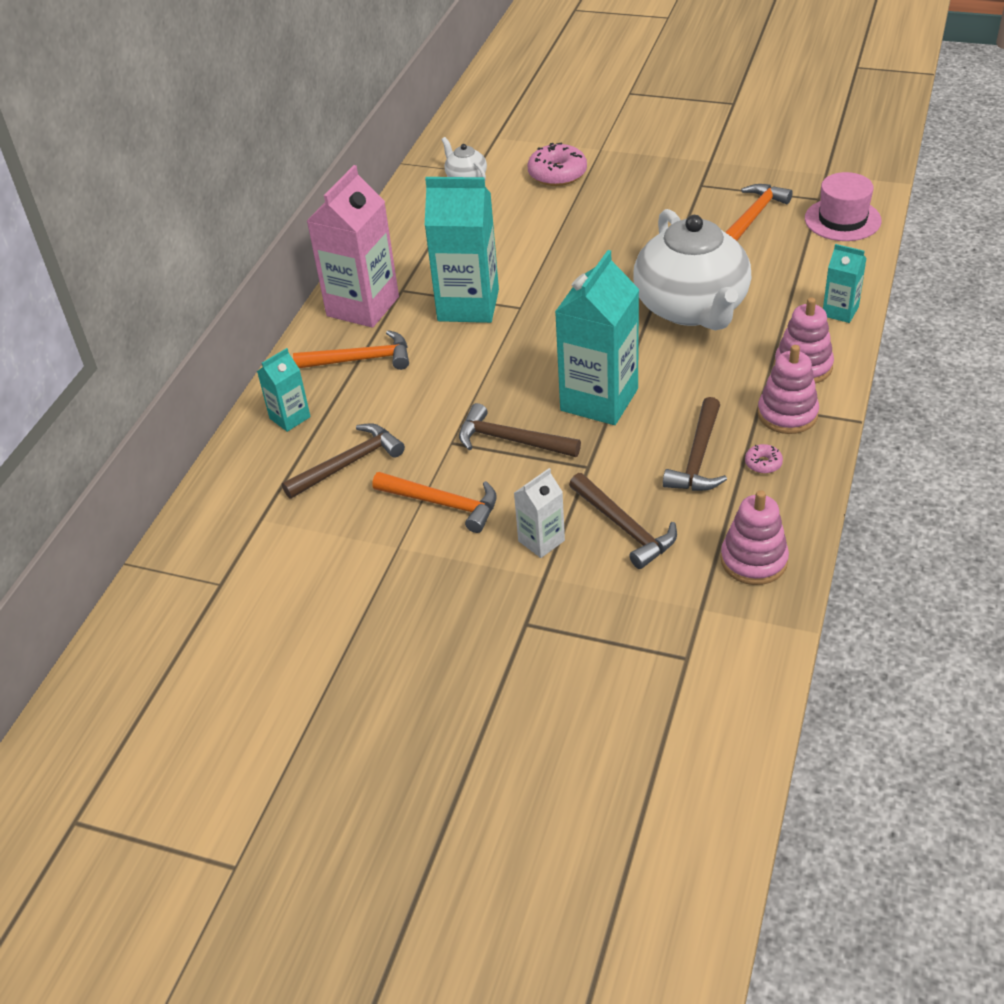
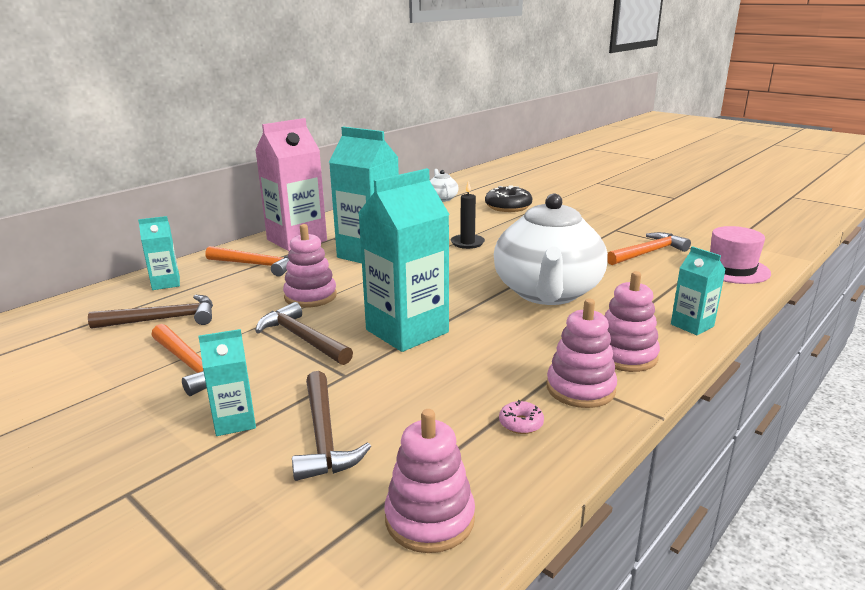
camera: 20 degrees right, 20 degrees down
white carton [514,468,565,558] -> turquoise carton [198,329,256,436]
pink donut [527,142,587,186] -> black donut [485,185,532,212]
brown hammer [663,397,727,491] -> none
none -> pink stacking toy [283,224,337,308]
none -> black candle [451,181,485,249]

